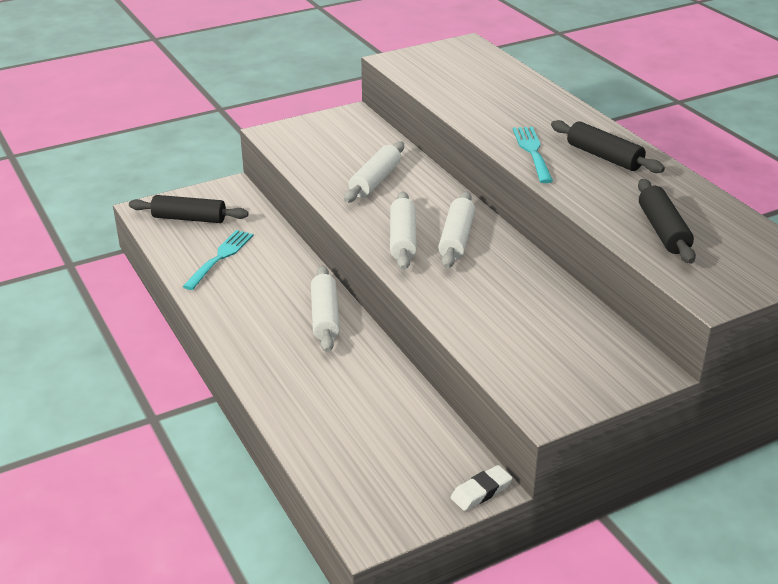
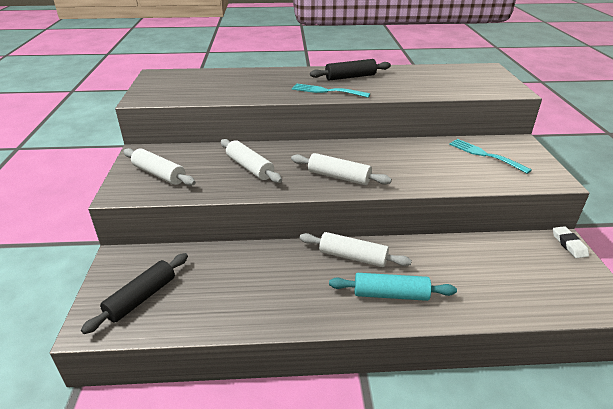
camera: 65 degrees left, 0 degrees up
turquoise fork [182,230,254,290] -> turquoise fork moved to [449,139,532,174]
white rolling pin [438,191,475,269] -> white rolling pin moved to [123,148,196,186]
black rolling pin [638,179,696,264] -> none
none -> turquoise rolling pin [329,273,457,301]

